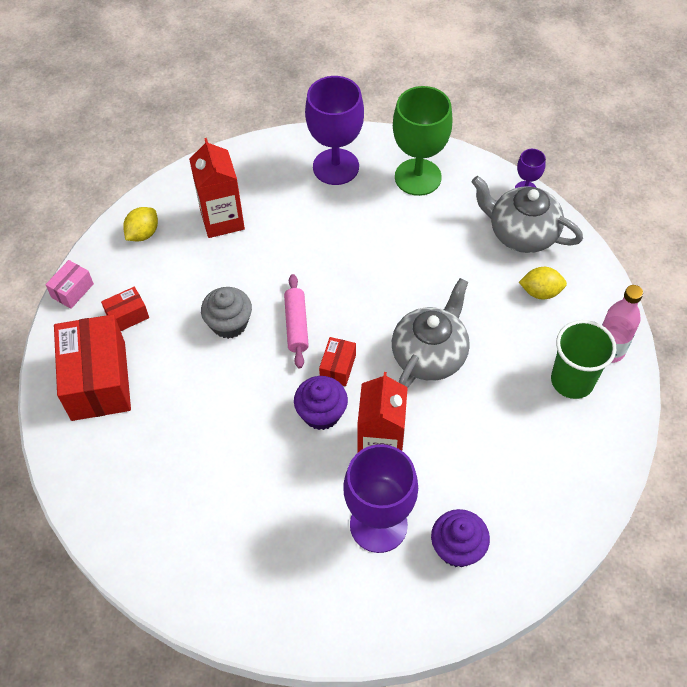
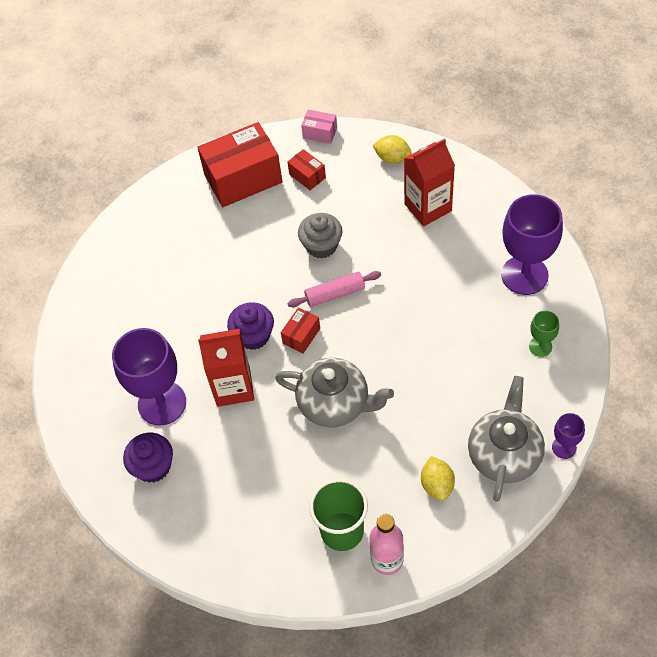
camera: 80 degrees right, 0 degrees up
red box [319,337,356,386] -> red box turned 60 degrees counterclockwise [281,307,320,353]
green goblet [393,86,453,196] -> green goblet [529,311,559,357], size x0.47

